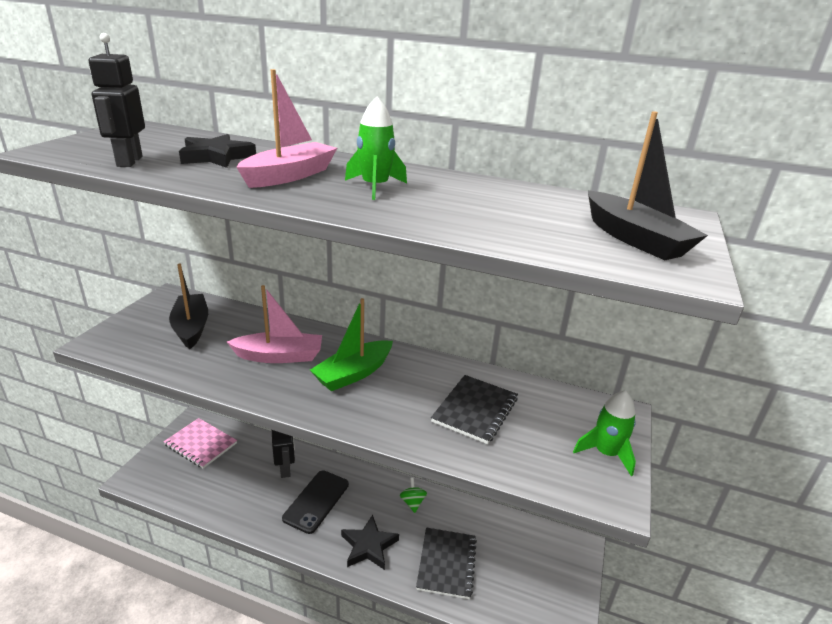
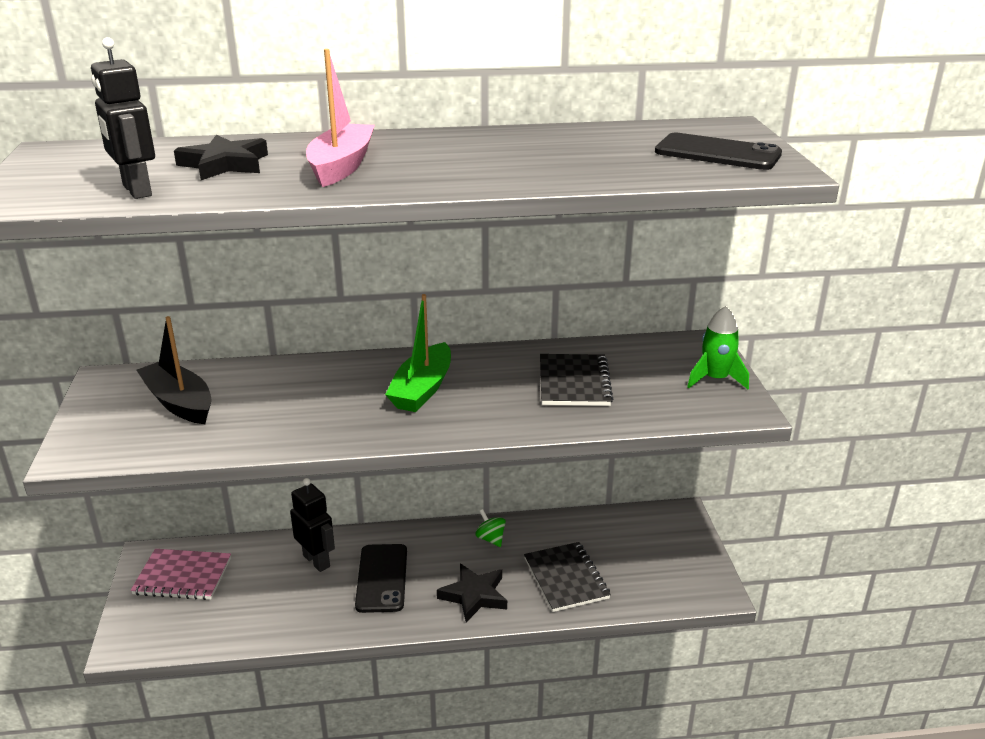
camera: 25 degrees left, 0 degrees up
pink boat [227,285,322,363] -> none
green rocket [345,97,407,200] -> none
black boat [588,111,708,260] -> black phone [655,133,782,170]

